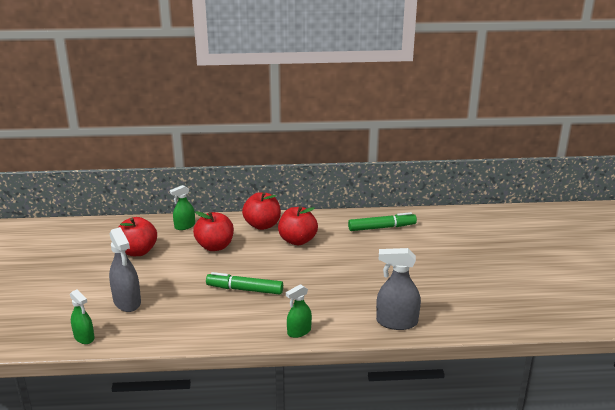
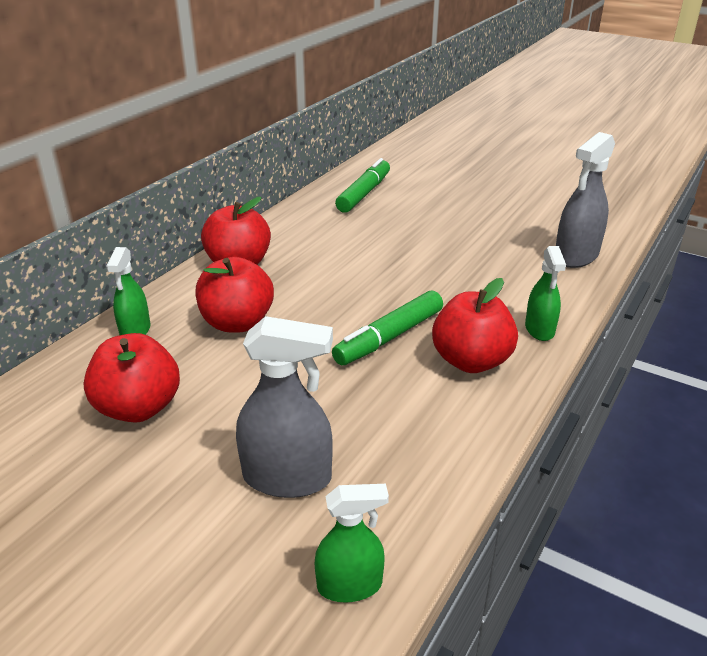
camera: 55 degrees left, 5 degrees up
red apple [278,206,318,245] -> red apple moved to [432,278,518,373]

